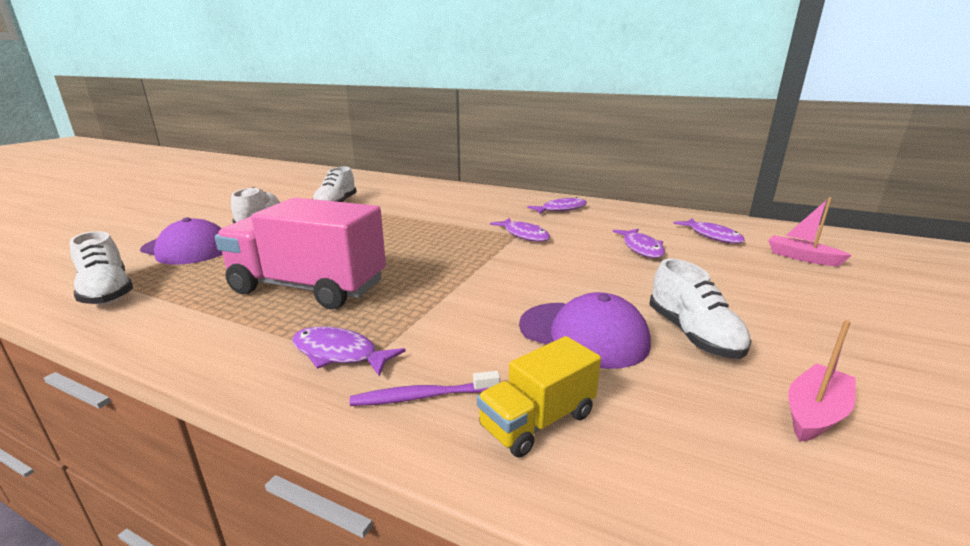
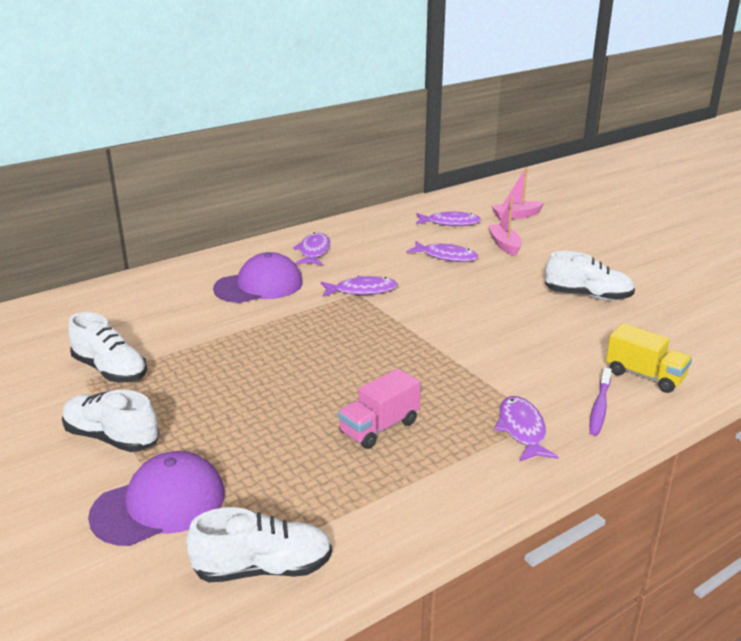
camera: 60 degrees left, 5 degrees up
pink truck [215,198,386,309] -> pink truck [338,369,421,449], size x0.51
purple fish [292,326,406,376] -> purple fish turned 120 degrees clockwise [494,396,558,462]
yellow truck [477,336,601,458] -> yellow truck turned 45 degrees counterclockwise [606,323,692,393]
purple cap [519,292,651,369] -> purple cap moved to [213,252,303,303]
pink boat [788,320,856,442] -> pink boat moved to [488,196,522,256]

